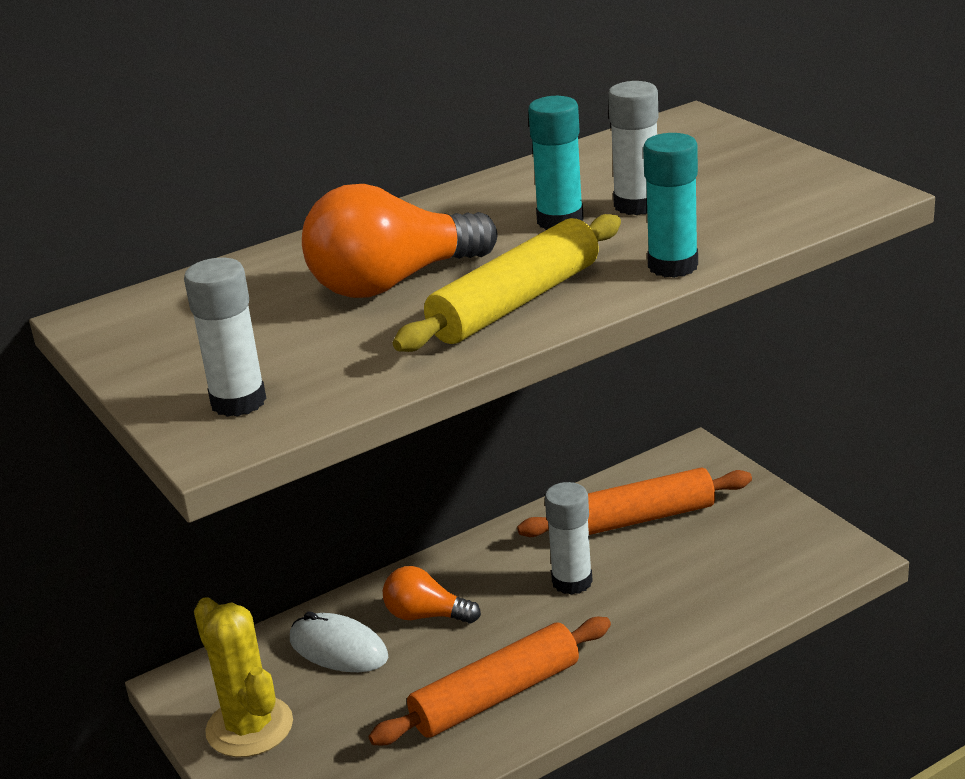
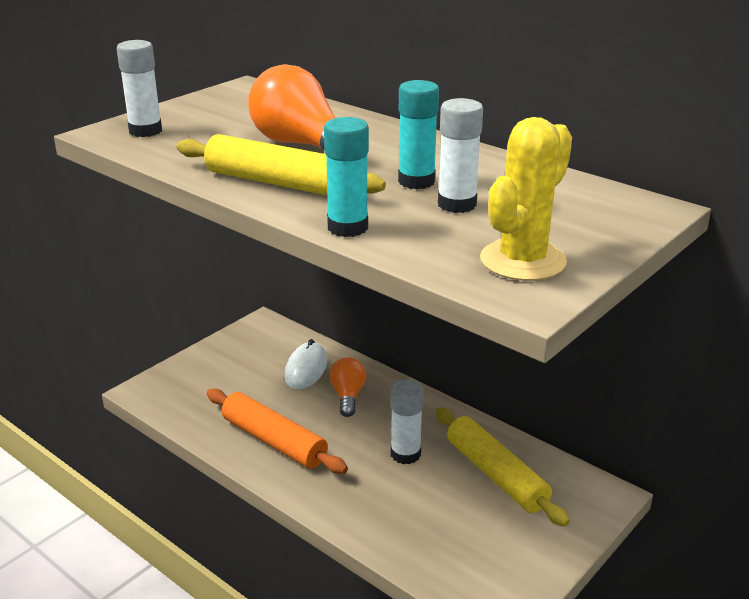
camera: 70 degrees right, 0 degrees up
yellow cactus [194,597,293,757] -> yellow cactus moved to [480,117,572,281]
orange rolling pin [517,467,752,537] -> yellow rolling pin [435,407,570,527]

